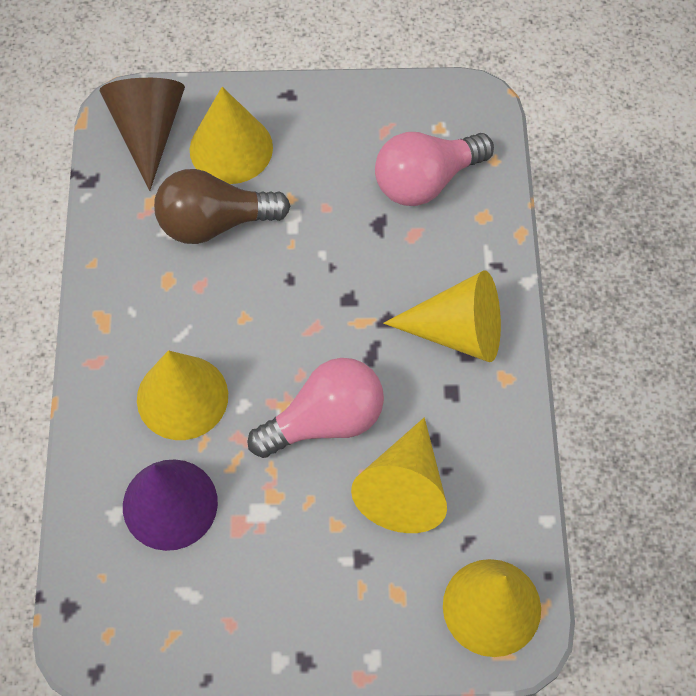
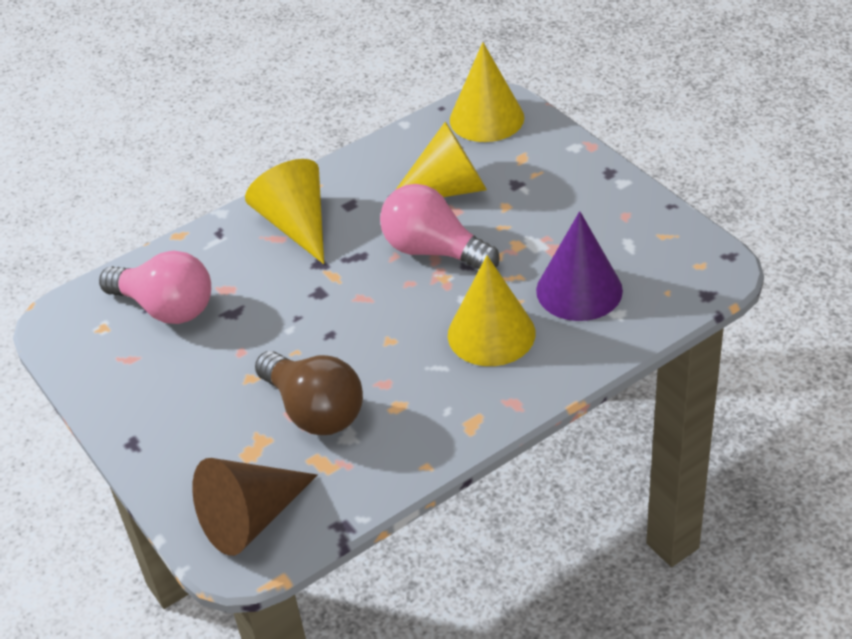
camera: 120 degrees left, 20 degrees down
yellow cone [190,87,273,184] -> none

